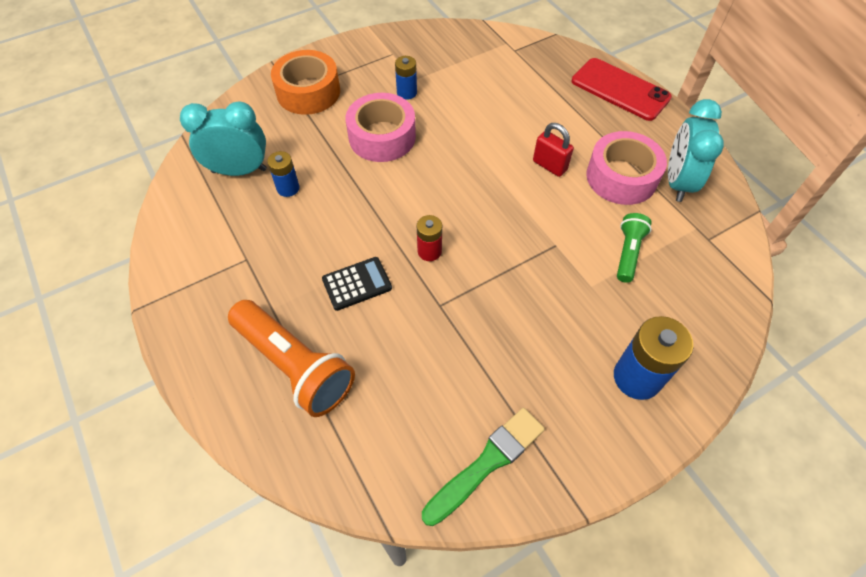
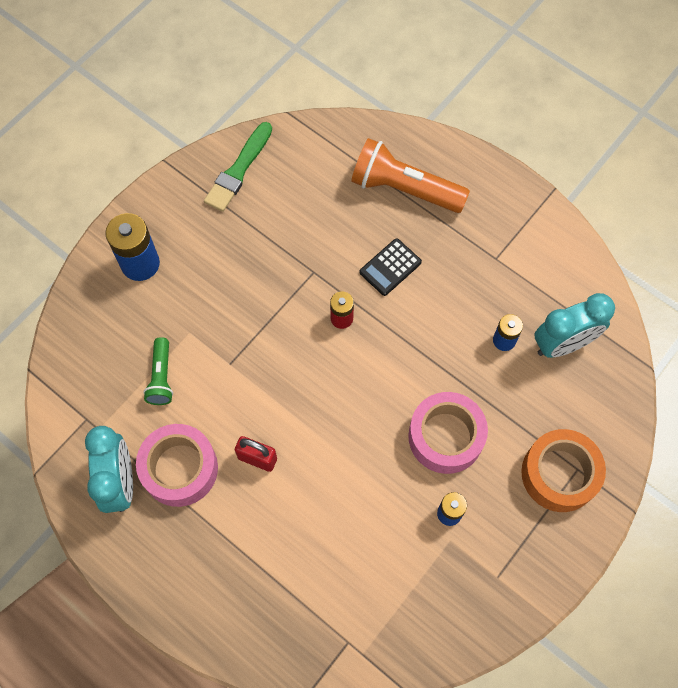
camera: 160 degrees right, 10 degrees up
red phone [572,58,672,121] -> none

